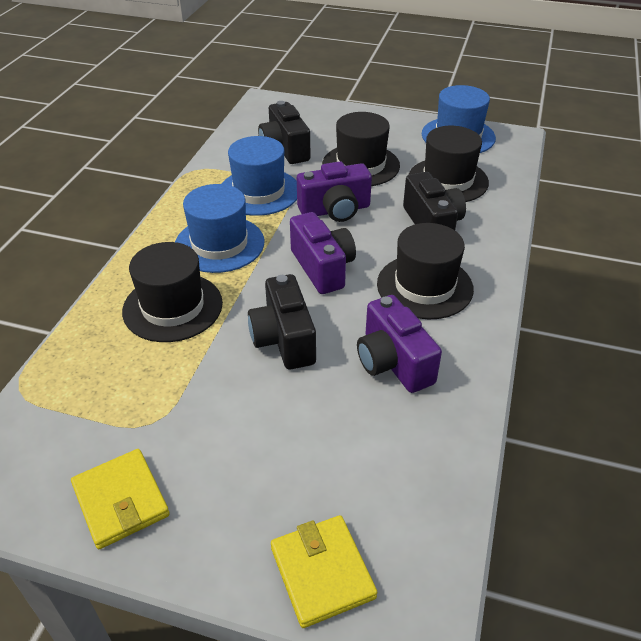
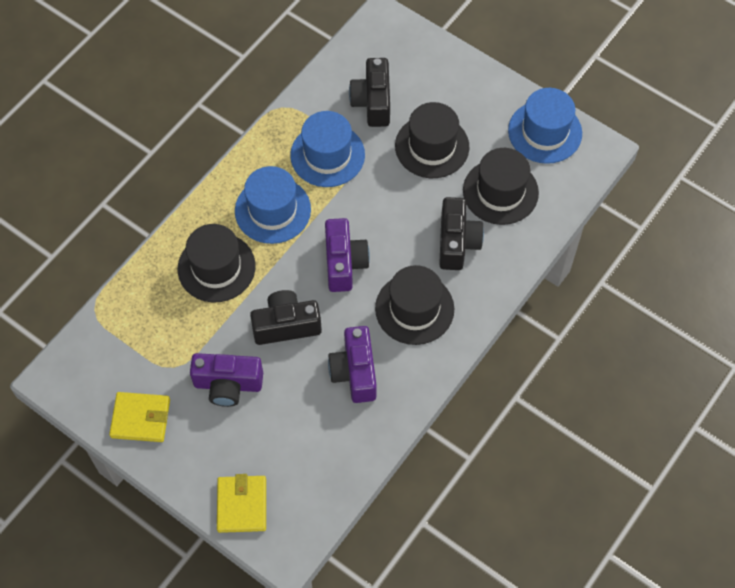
camera: 20 degrees right, 20 degrees up
yellow wallet [71,449,170,549] -> yellow wallet turned 75 degrees counterclockwise [109,392,170,442]
black camera [248,274,316,369] -> black camera turned 75 degrees clockwise [250,290,322,345]
purple camera [297,161,372,222] -> purple camera moved to [190,353,263,407]

